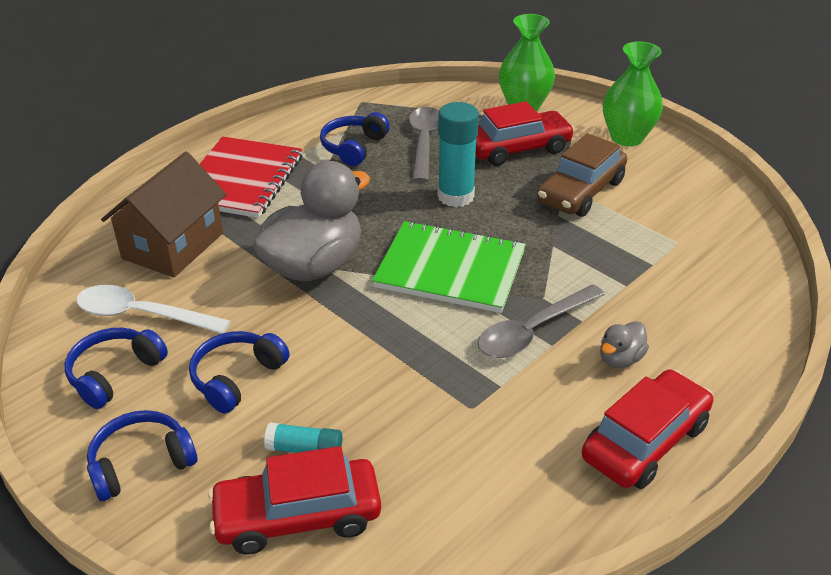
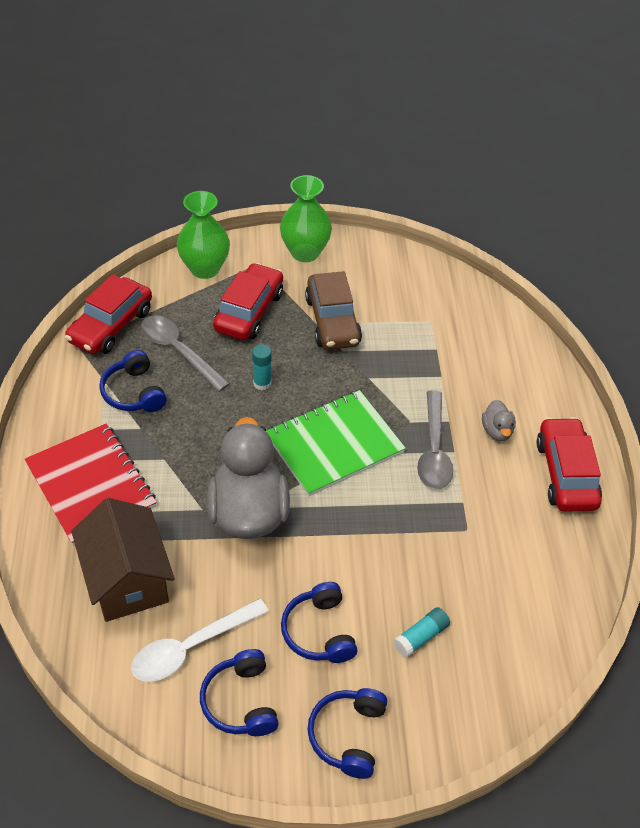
camera: 50 degrees left, 10 degrees up
red car [208,446,381,555] -> red car moved to [65,274,152,354]
turquoise glue stick [438,102,479,207] -> turquoise glue stick [252,344,272,390], size x0.55

